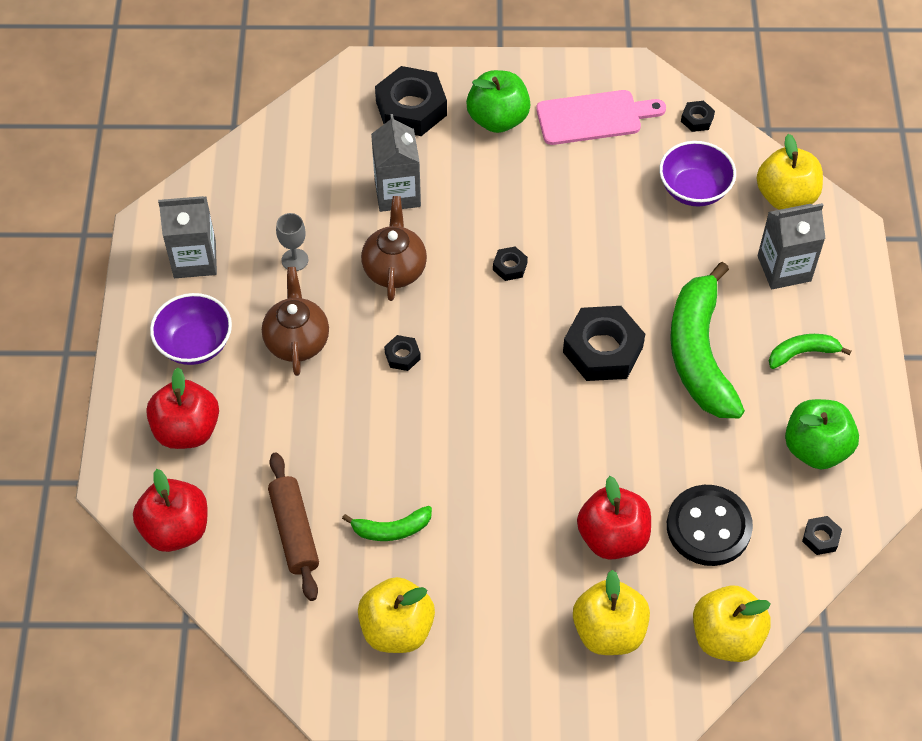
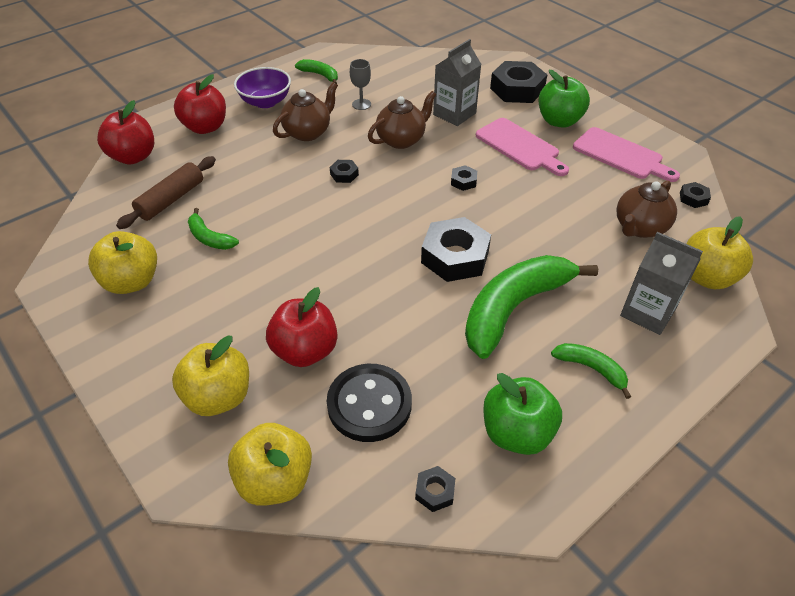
camera: 50 degrees right, 10 degrees down
grey carton [158,196,217,278] -> green banana [295,59,338,84]
purple bowl [659,141,736,207] -> brown teapot [616,180,677,238]
none -> pink cutting board [476,118,569,176]

